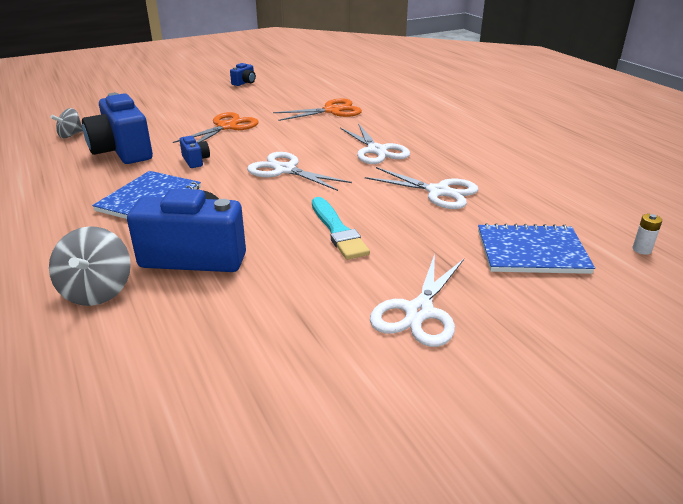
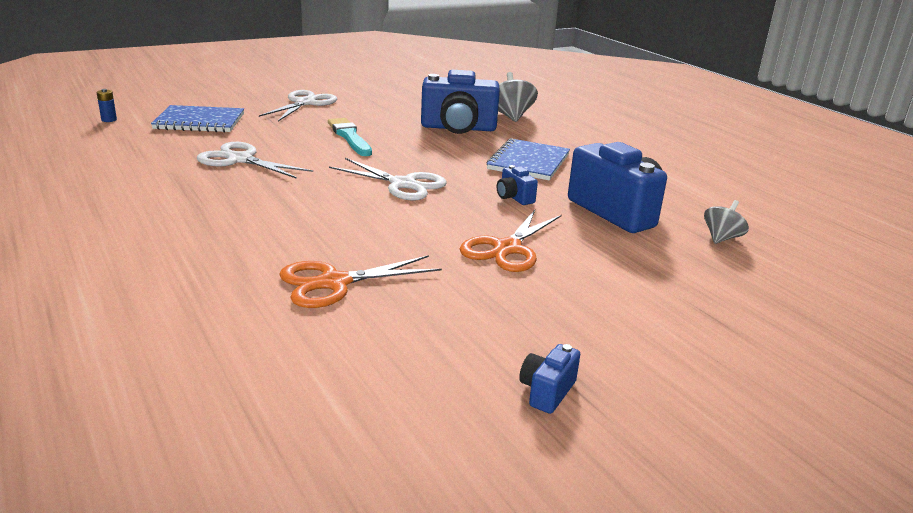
camera: 175 degrees right, 5 degrees down
white scissors [340,123,410,164] -> none
white battery [632,214,662,255] -> blue battery [97,89,117,122]

